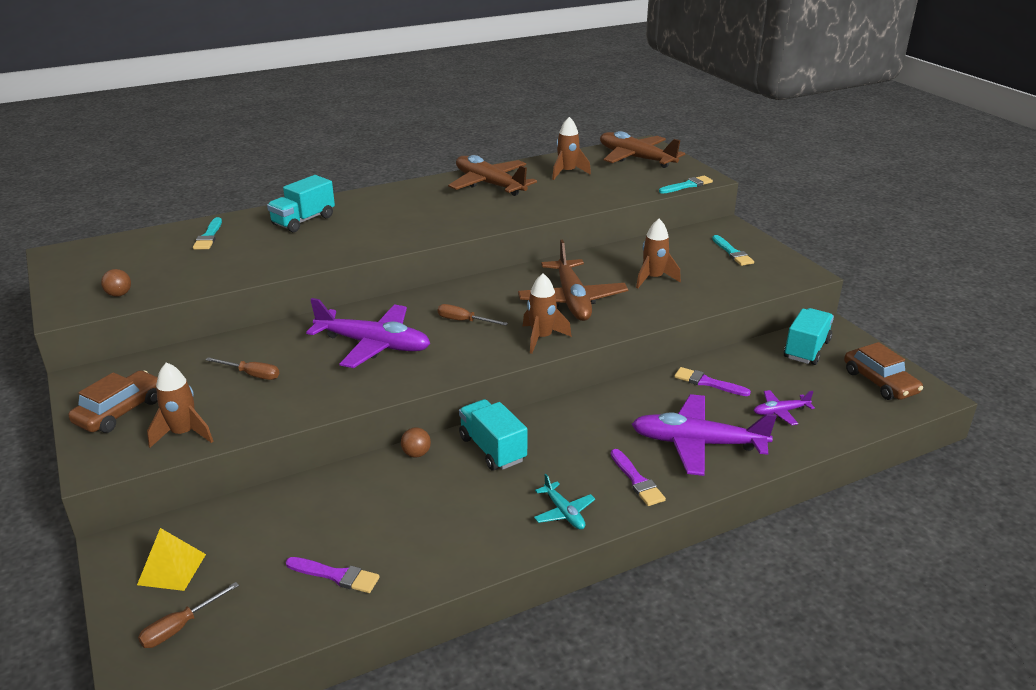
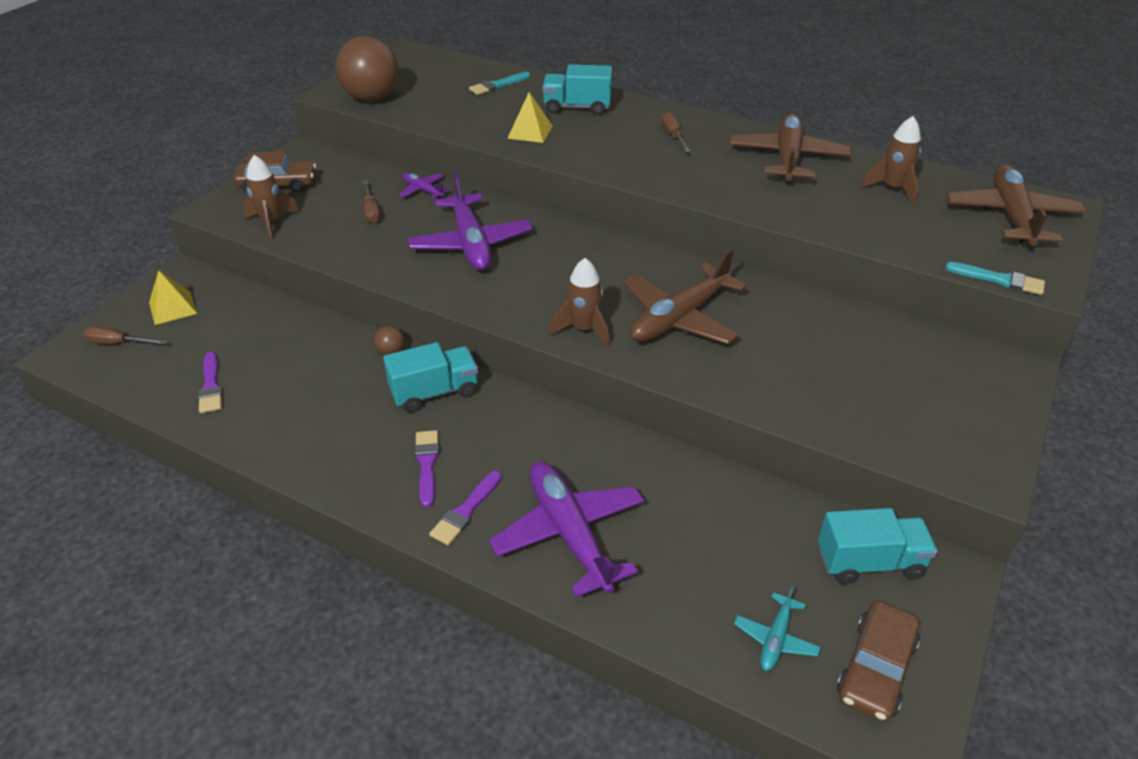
camera: 55 degrees right, 10 degrees up
brown ball [101,269,131,297] -> brown ball [336,36,399,102], size x2.47
brown screwdriver [438,304,508,326] -> brown screwdriver moved to [661,112,690,152]
turquoise truck [459,399,528,470] -> turquoise truck turned 45 degrees clockwise [383,342,478,412]
turquoise plane [534,474,595,530] -> turquoise plane moved to [734,585,821,671]
brown rocket [636,219,681,289] -> none
purple brush [674,367,751,396] -> purple brush moved to [415,430,439,507]
turquoise brush [712,235,754,266] -> none
purple plane [754,390,815,425] -> purple plane moved to [399,173,450,199]
none -> yellow pyramid [507,92,553,143]

